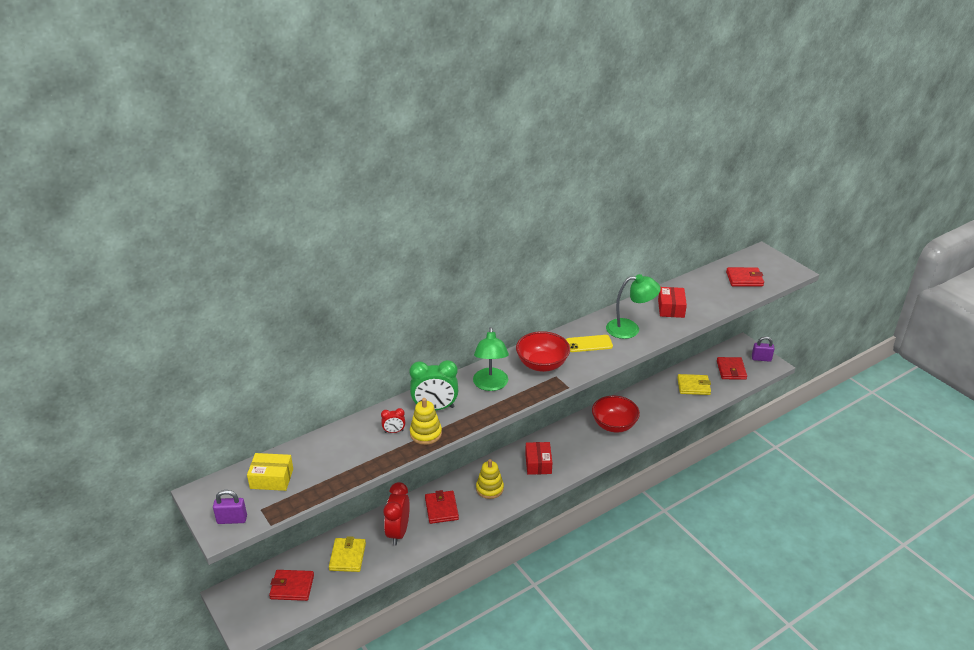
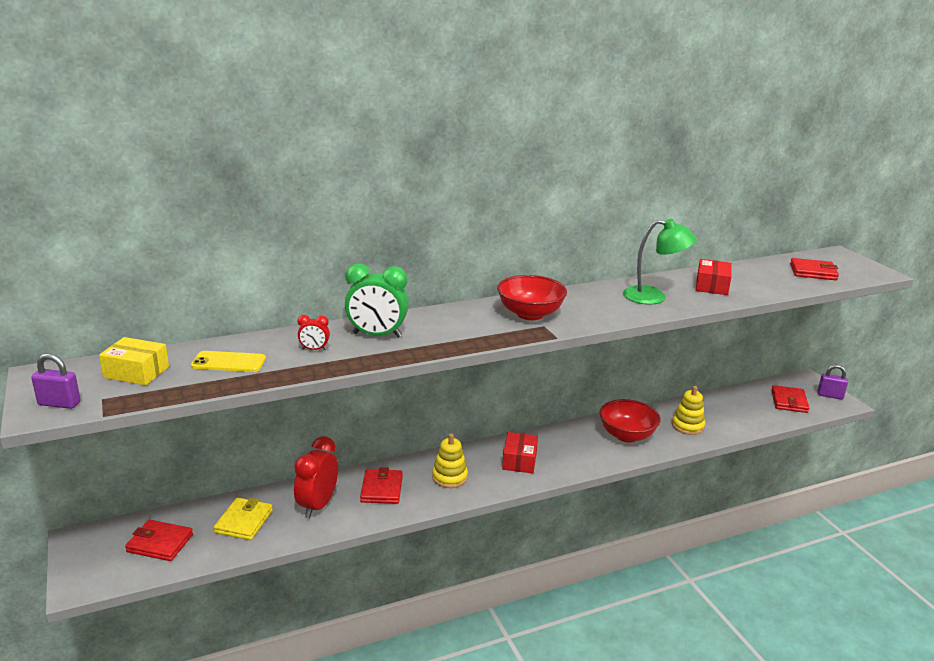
camera: 10 degrees right, 10 degrees down
yellow stacking toy [410,398,442,445] -> yellow stacking toy moved to [672,386,705,435]
green lamp [473,327,509,391] -> none
yellow phone [566,335,613,352] -> yellow phone moved to [191,351,266,372]
yellow wallet [677,374,711,395] -> none

